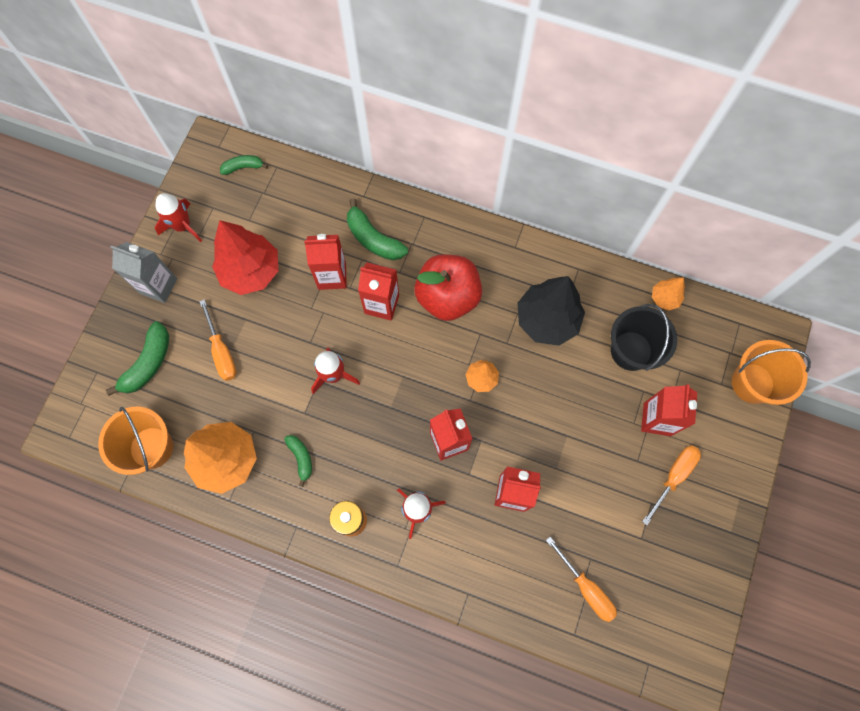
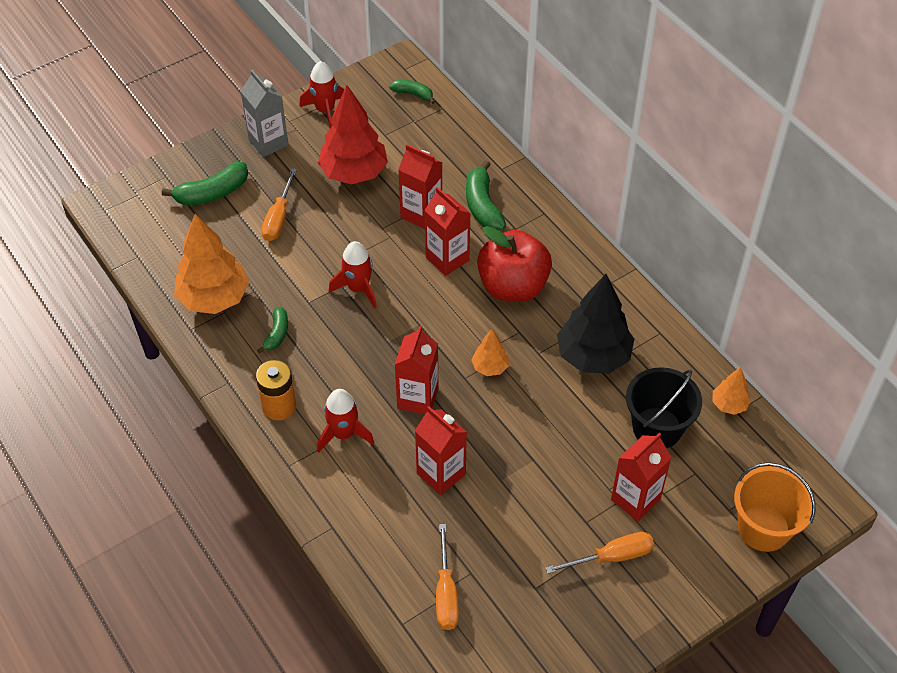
camera: 35 degrees right, 20 degrees down
orange bucket [98,407,173,475] -> none

